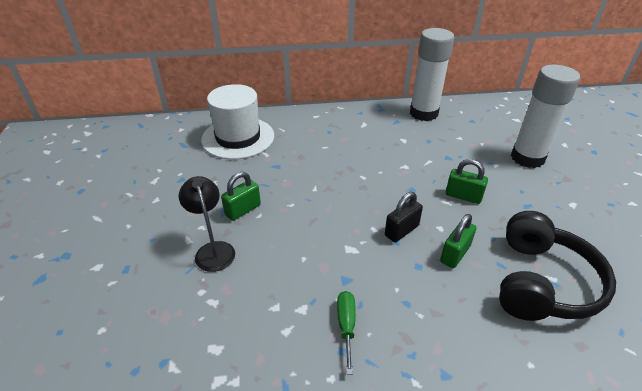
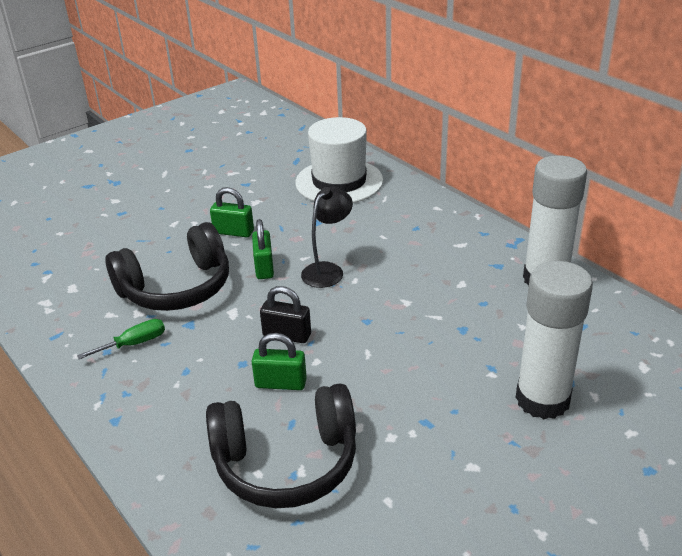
camera: 60 degrees right, 5 degrees down
black lamp [179,176,235,272] -> black lamp moved to [301,187,353,288]
green padlock [446,159,488,204] -> green padlock moved to [252,219,274,279]
none -> black headphones [105,222,229,311]

